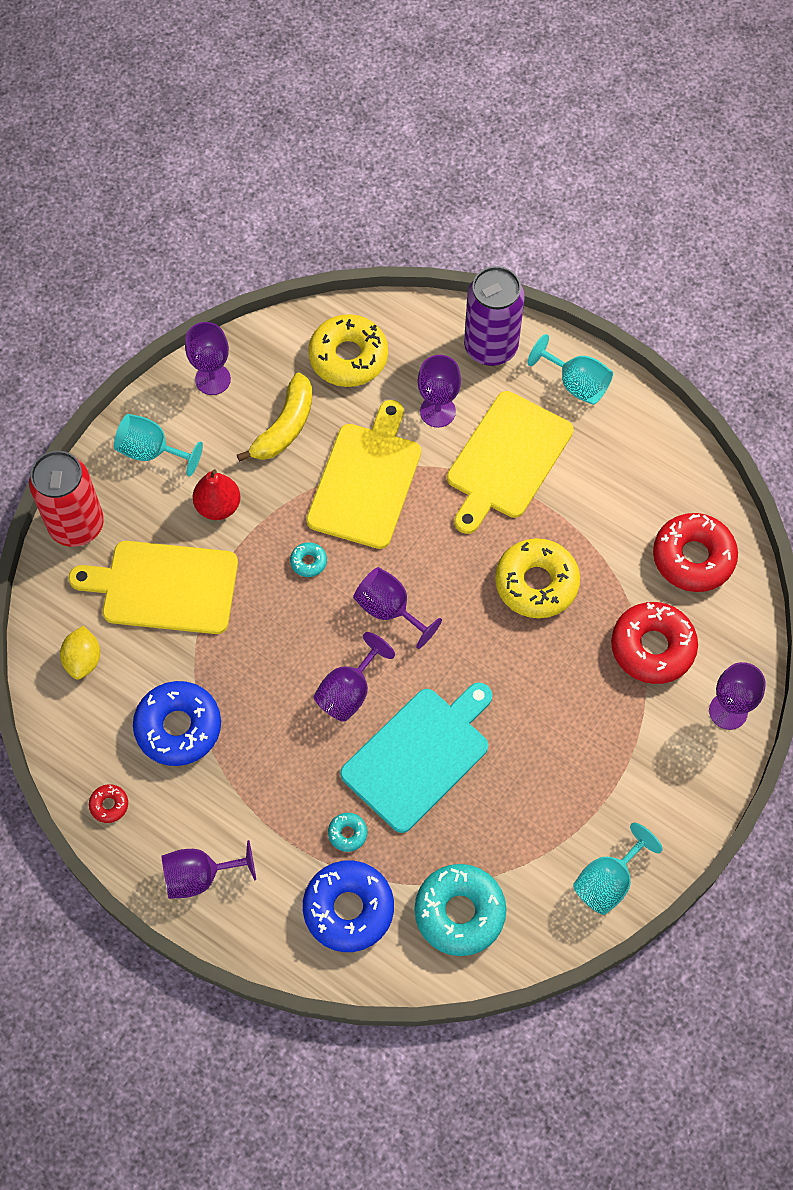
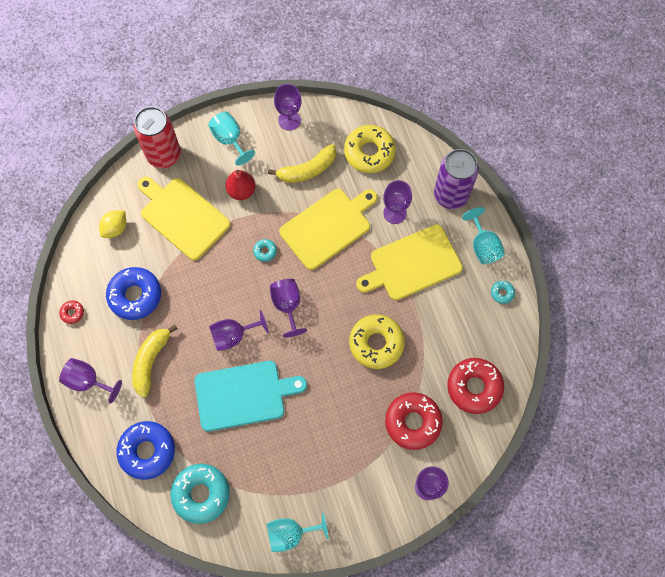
camera: 35 degrees right, 5 degrees up
turquoise donut [328,813,367,852] -> turquoise donut moved to [491,281,515,304]
none -> yellow banana [132,324,178,398]

